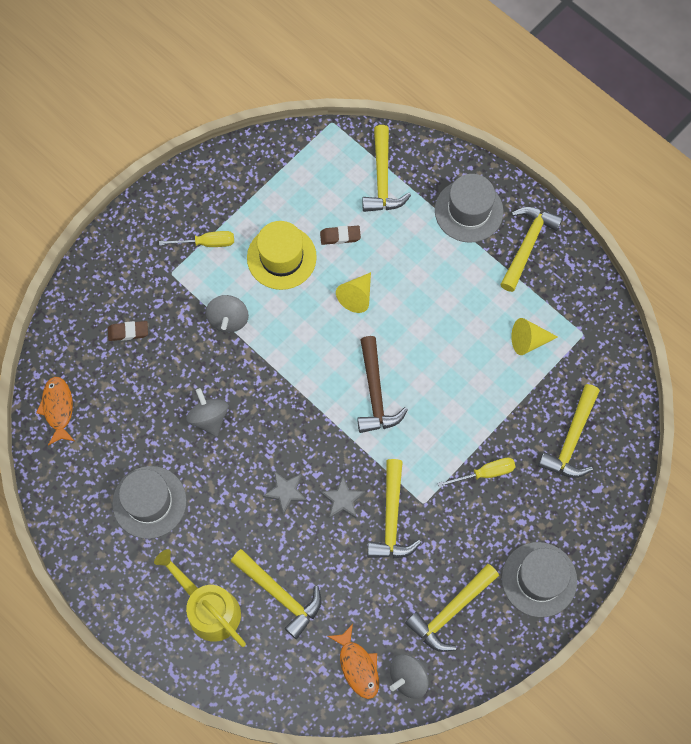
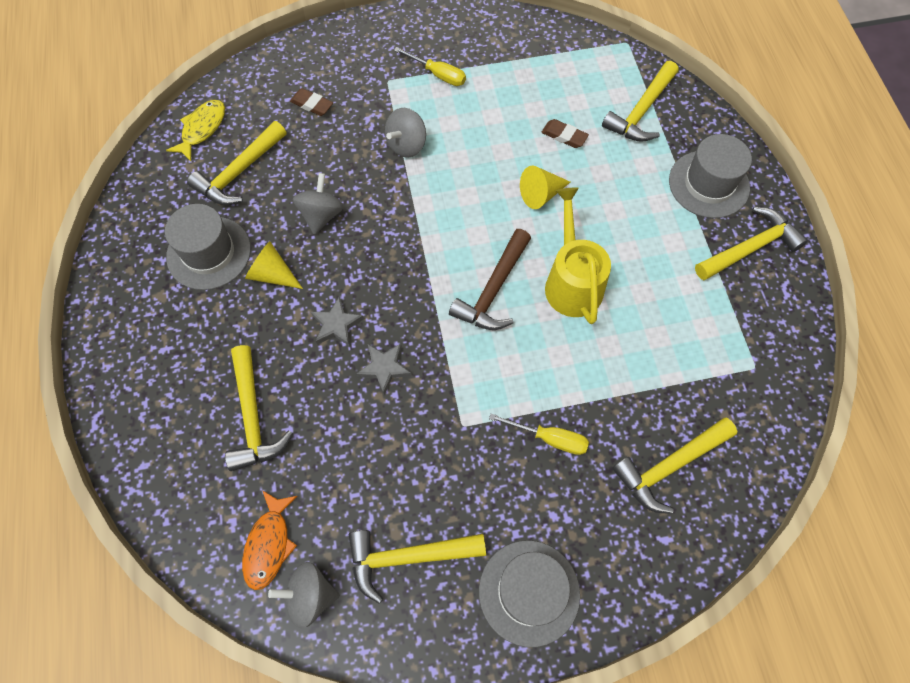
camera: 35 degrees right, 5 degrees down
orange fish [36,377,74,445] -> yellow fish [166,100,225,161]
yellow watering can [154,549,246,647] -> yellow watering can moved to [545,187,611,324]
yellow hat [247,221,317,290] -> none
yellow hammer [367,459,421,559] -> yellow hammer moved to [187,121,286,205]
yellow cone [511,318,558,355] -> yellow cone moved to [245,241,303,289]

